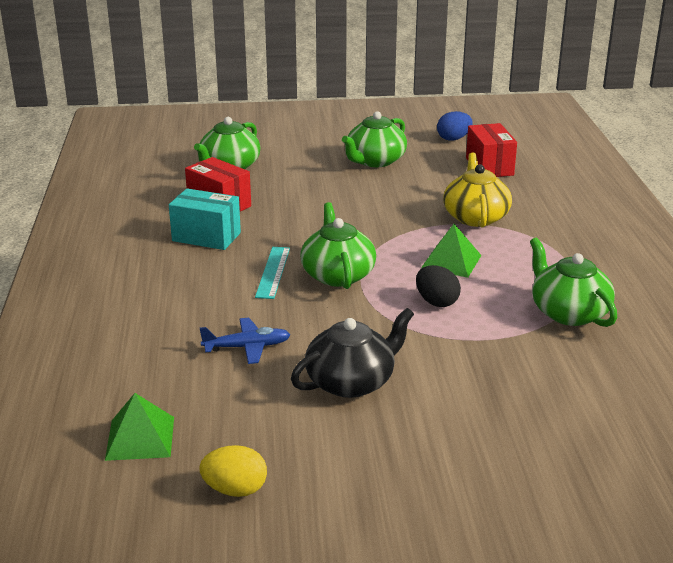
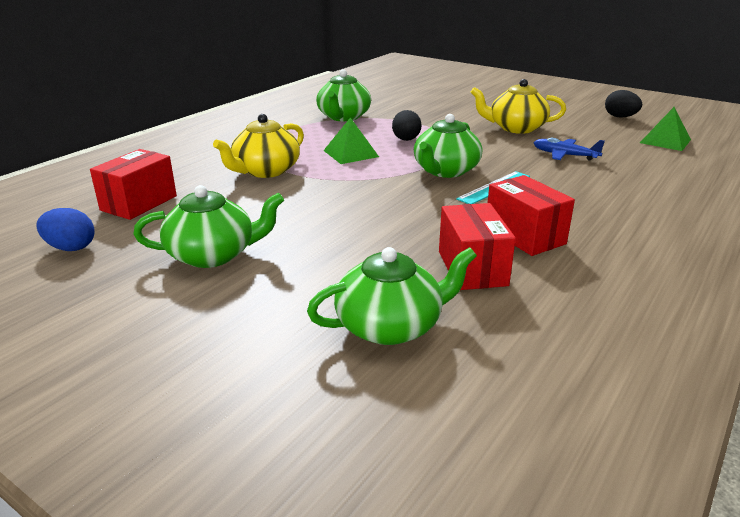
camera: 140 degrees left, 0 degrees up
turquoise box [169,189,241,250] -> red box [488,175,575,256]
yellow egg [200,445,267,497] -> black egg [605,90,642,118]
black teapot [291,308,414,398] -> yellow teapot [471,79,566,134]

